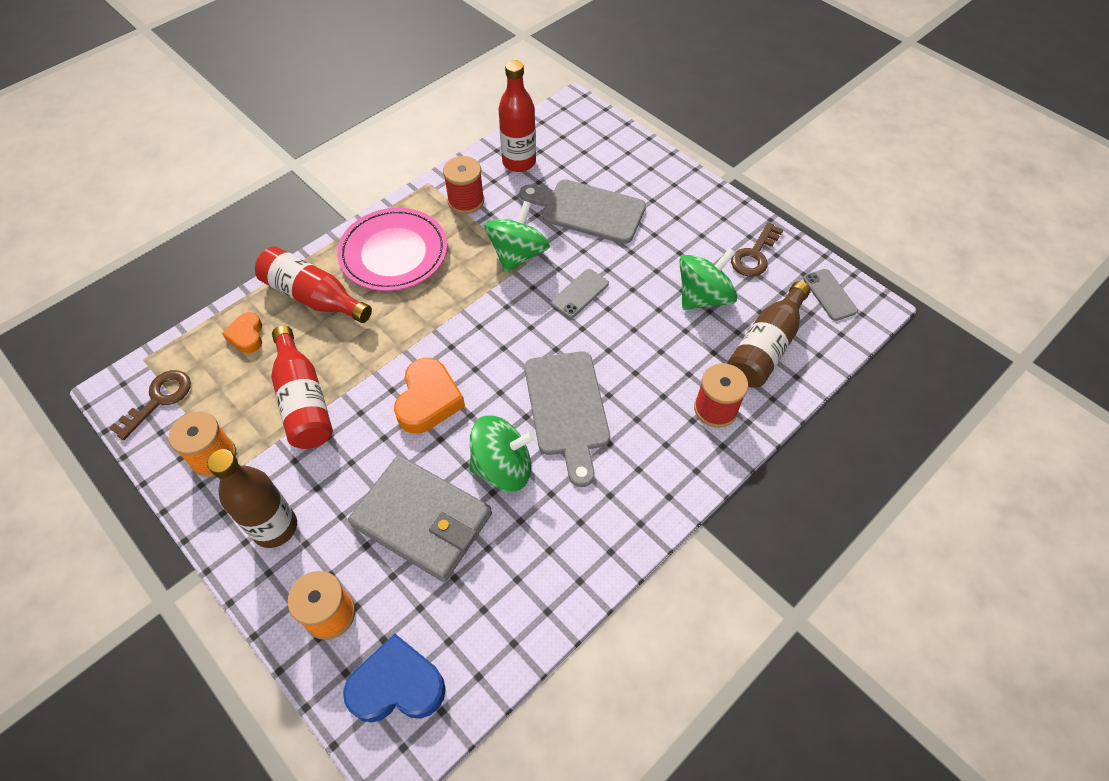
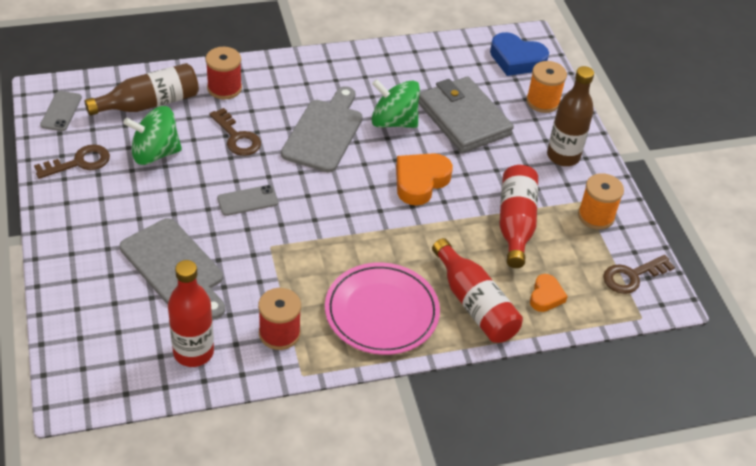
camera: 155 degrees left, 10 degrees down
green spinning top [484,201,550,272] -> none
none -> brown key [210,108,261,156]

